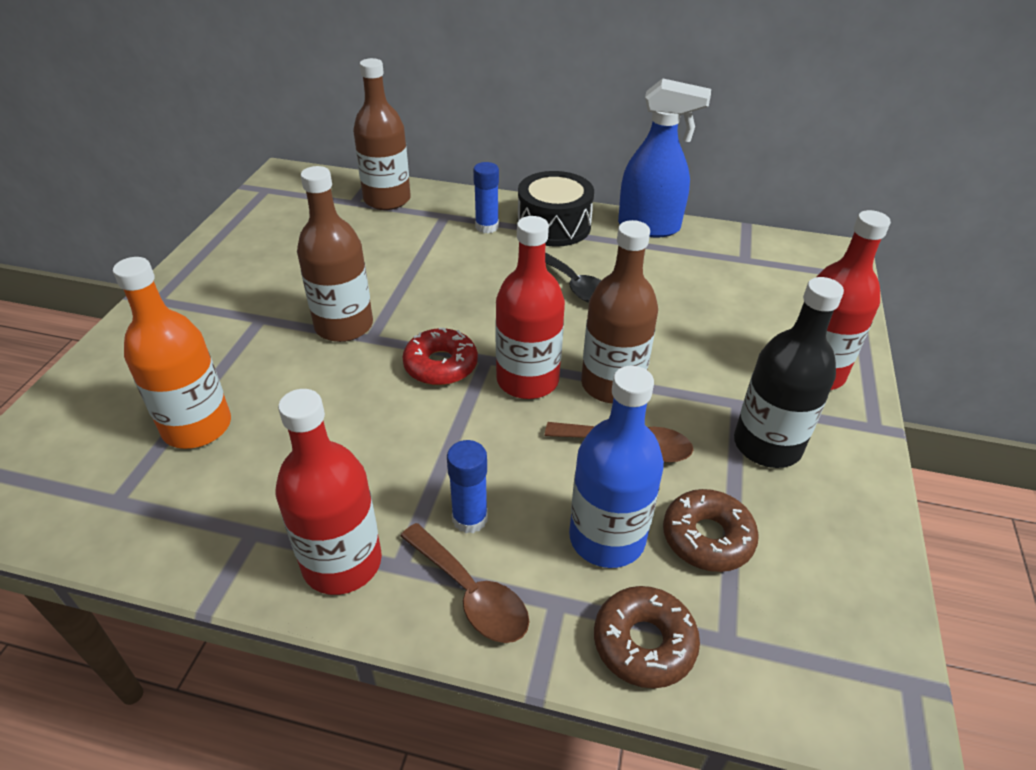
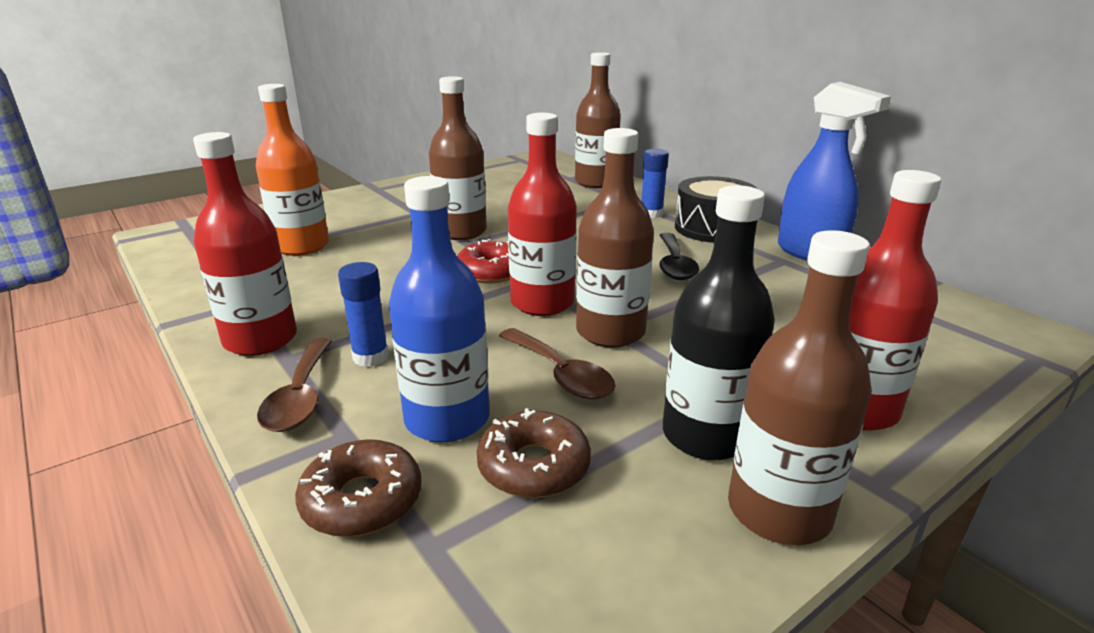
camera: 40 degrees right, 15 degrees down
none -> brown bottle [728,230,872,545]

